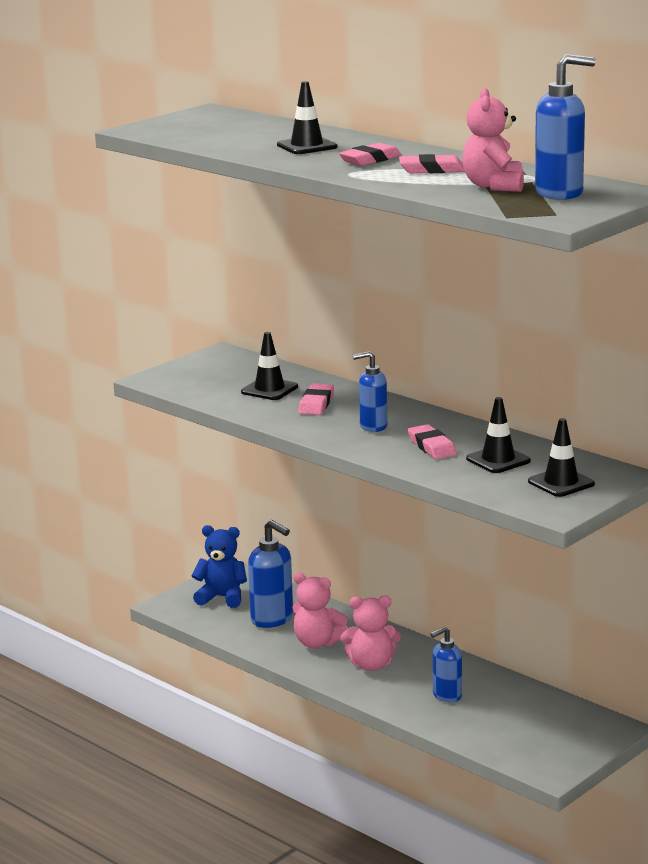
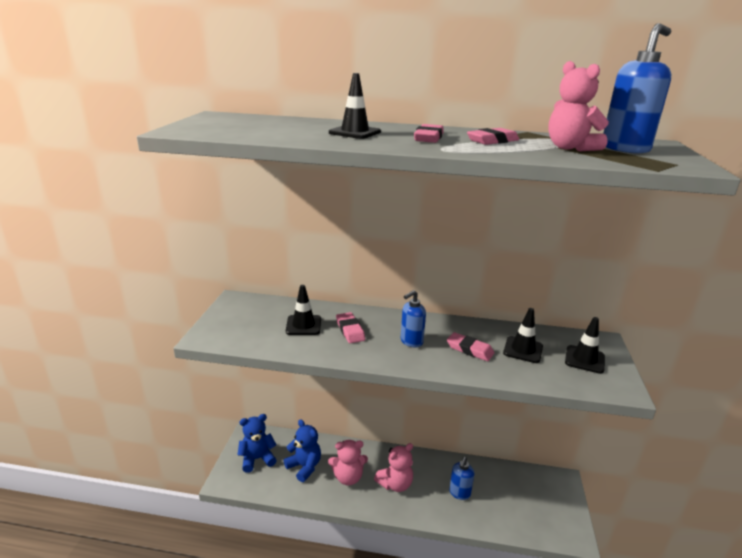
camera: 35 degrees left, 5 degrees up
blue soap dispenser [248,520,293,628] -> blue teddy bear [284,419,321,482]

